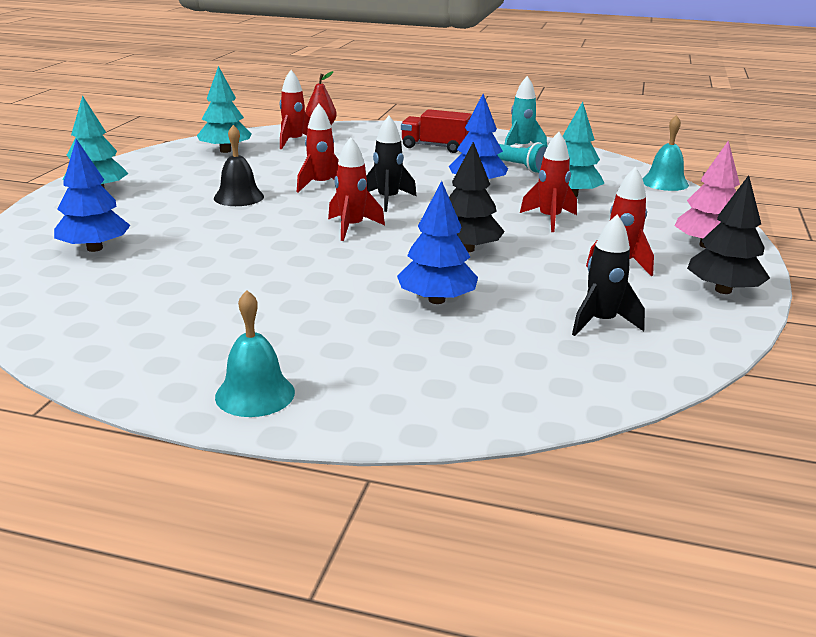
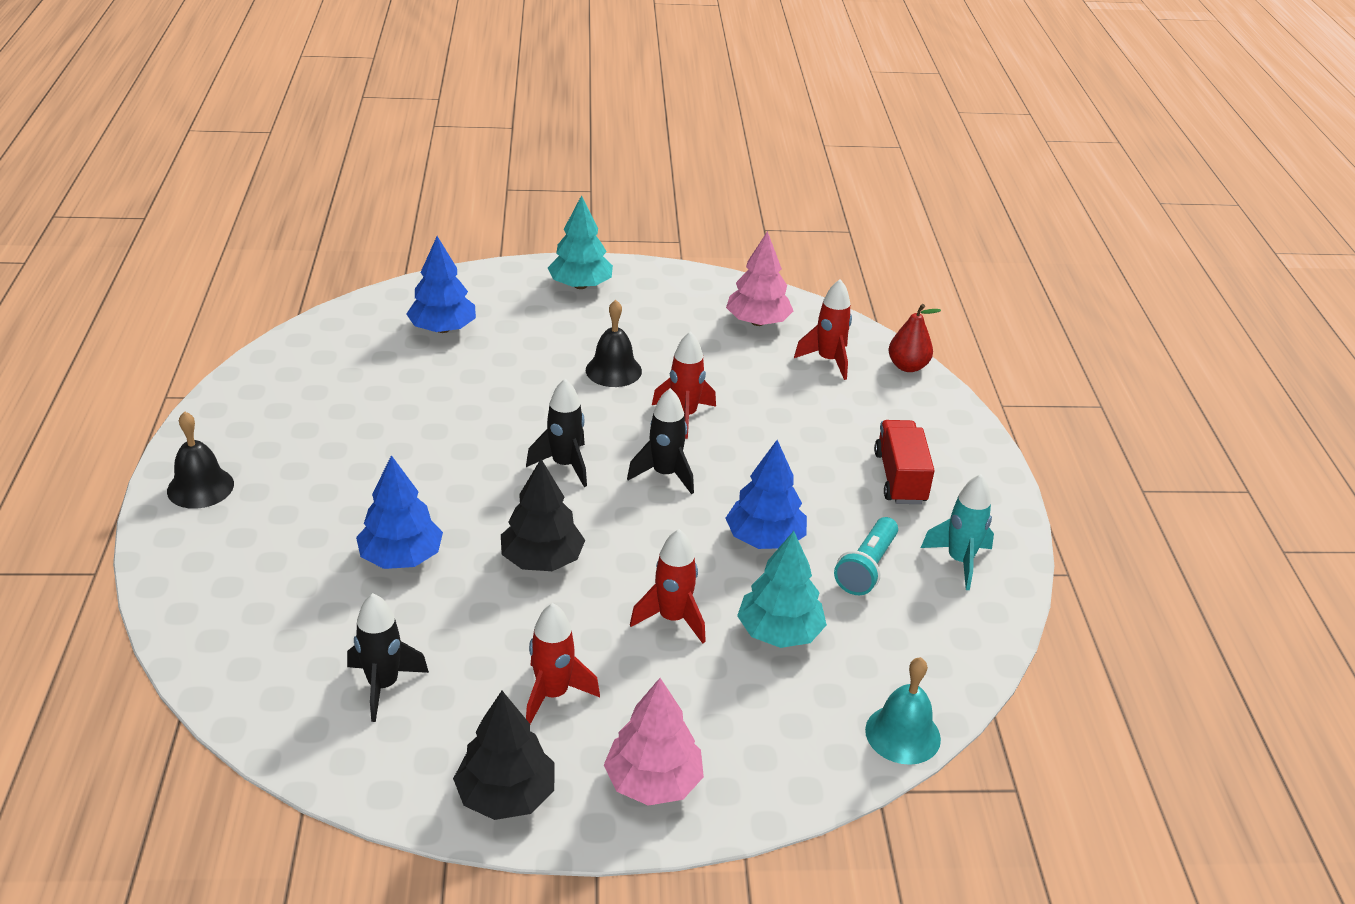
camera: 70 degrees right, 10 degrees up
turquoise tree [197,66,252,153] -> pink tree [726,231,793,326]
turquoise bell [215,290,295,417] -> black bell [167,411,234,509]
red rocket [328,137,385,241] -> black rocket [526,379,587,487]

